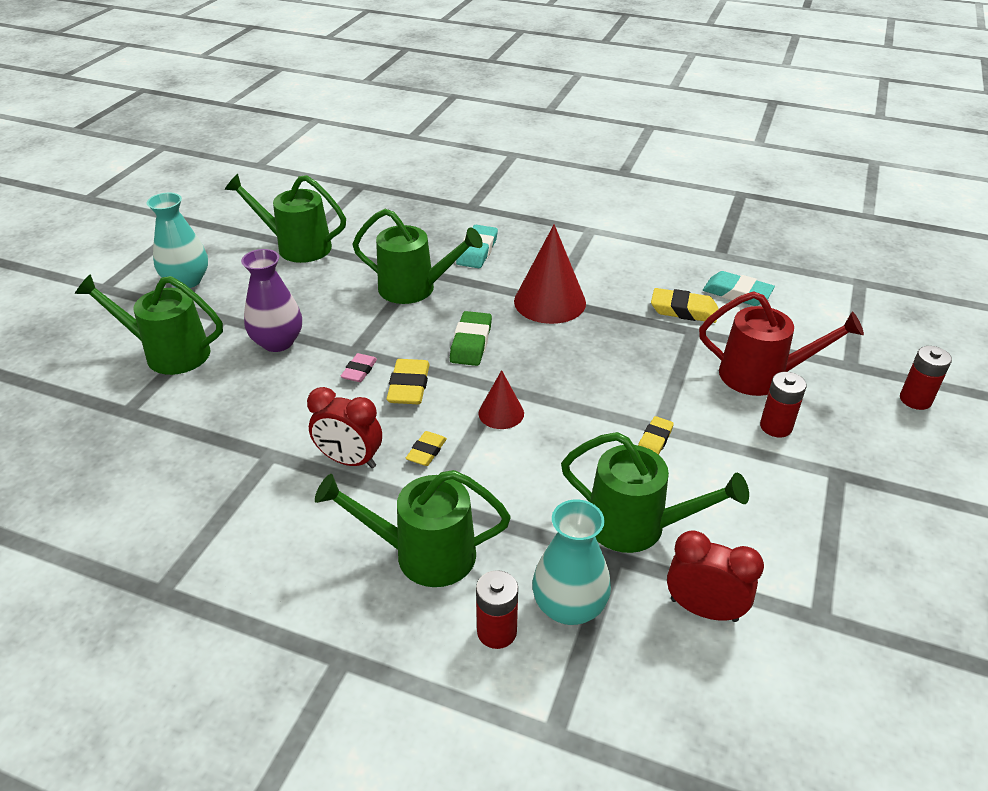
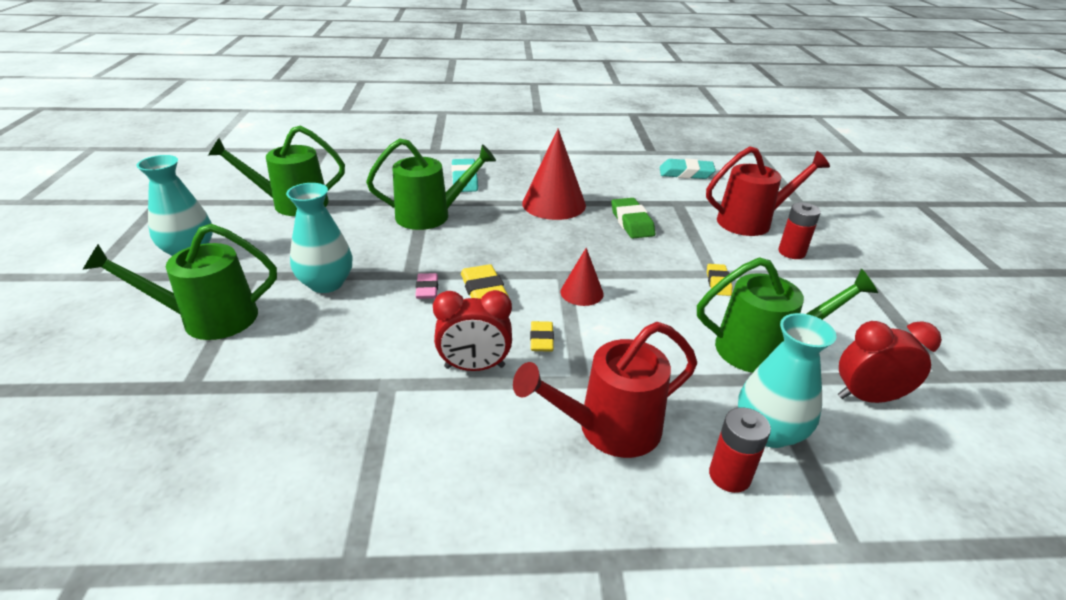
camera: 25 degrees left, 5 degrees down
purple vase [241,249,302,352] -> turquoise vase [286,183,352,293]
green watering can [315,470,511,587] -> red watering can [513,322,697,458]
green eraser [450,311,492,366] -> green eraser moved to [611,198,655,239]
yellow eraser [651,288,718,323] -> none
red battery [900,346,952,410] -> none

